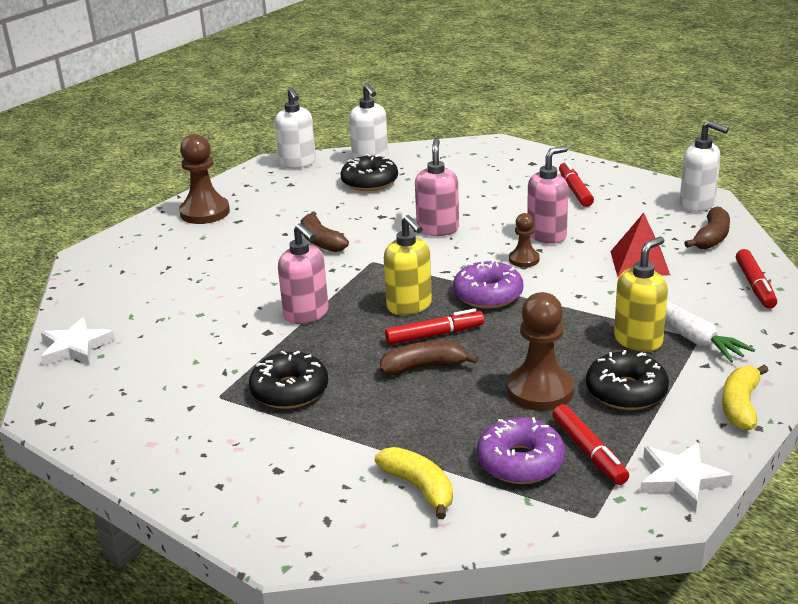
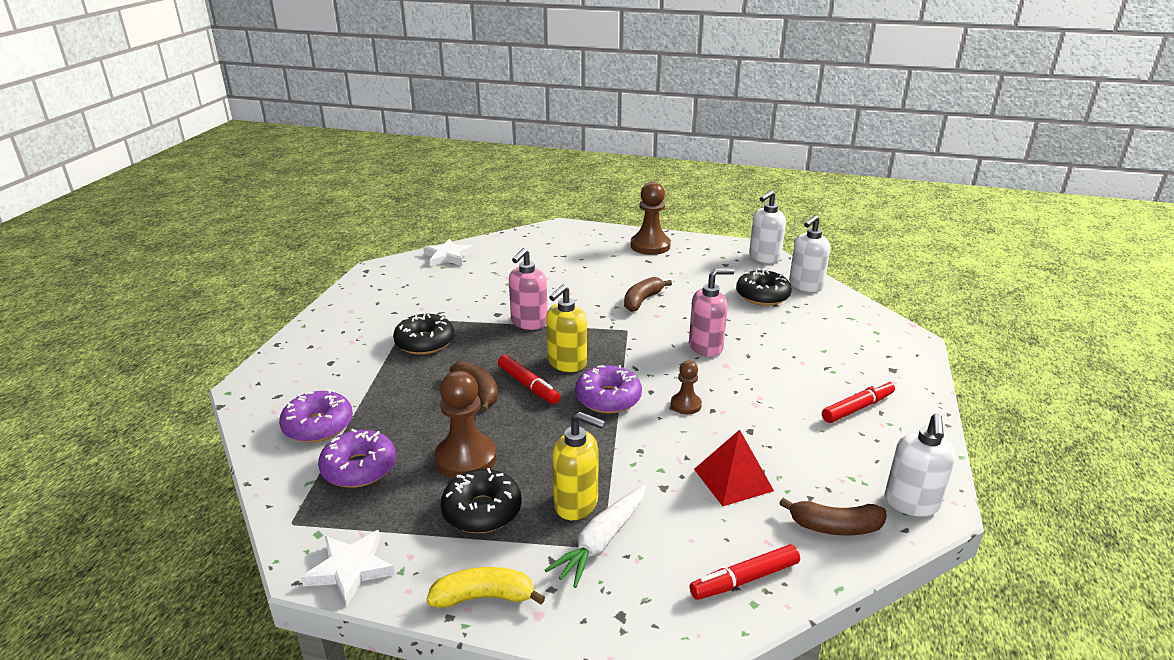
camera: 65 degrees right, 0 degrees up
yellow banana [375,447,453,519] -> purple donut [279,389,353,443]
pink soap dispenser [527,146,568,244] -> none
red marker [552,404,629,485] -> none

